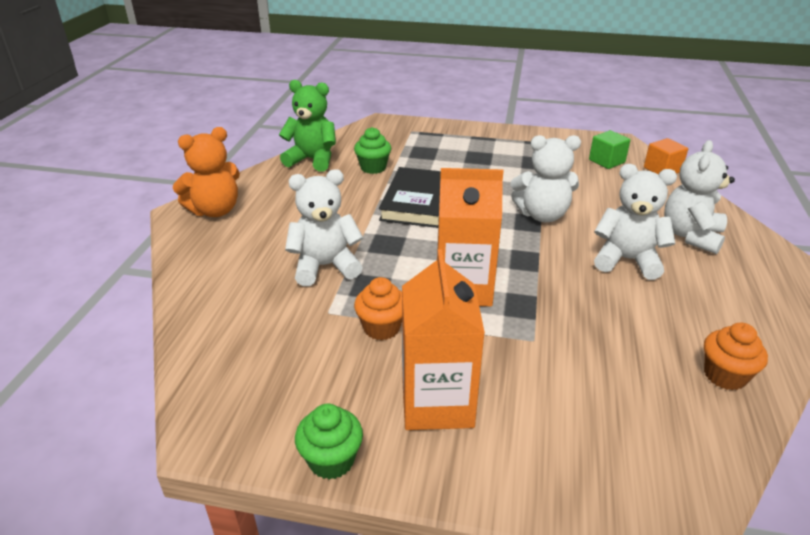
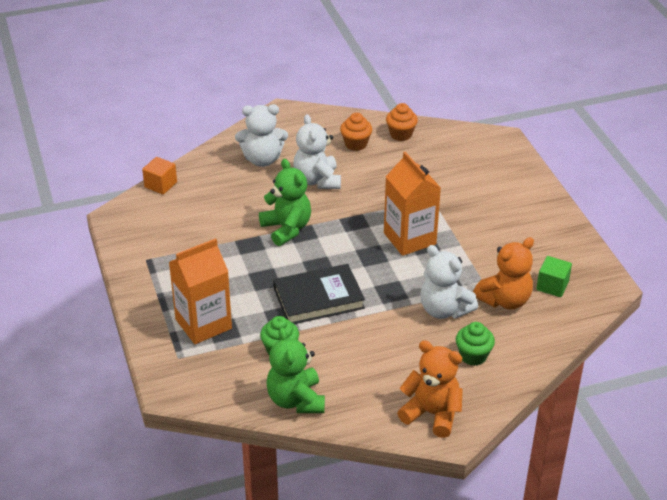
camera: 120 degrees left, 5 degrees up
green cupcake [295,404,363,480] -> green cupcake moved to [456,322,495,366]
orange cupcake [354,277,402,340] -> orange cupcake moved to [340,113,372,151]
orange carton [402,249,485,430] -> orange carton moved to [169,238,232,344]
white teddy bear [511,135,581,222] -> green teddy bear [259,159,311,246]
green cube [589,130,631,169] -> green cube moved to [536,256,572,297]
none -> orange teddy bear [473,237,534,310]

